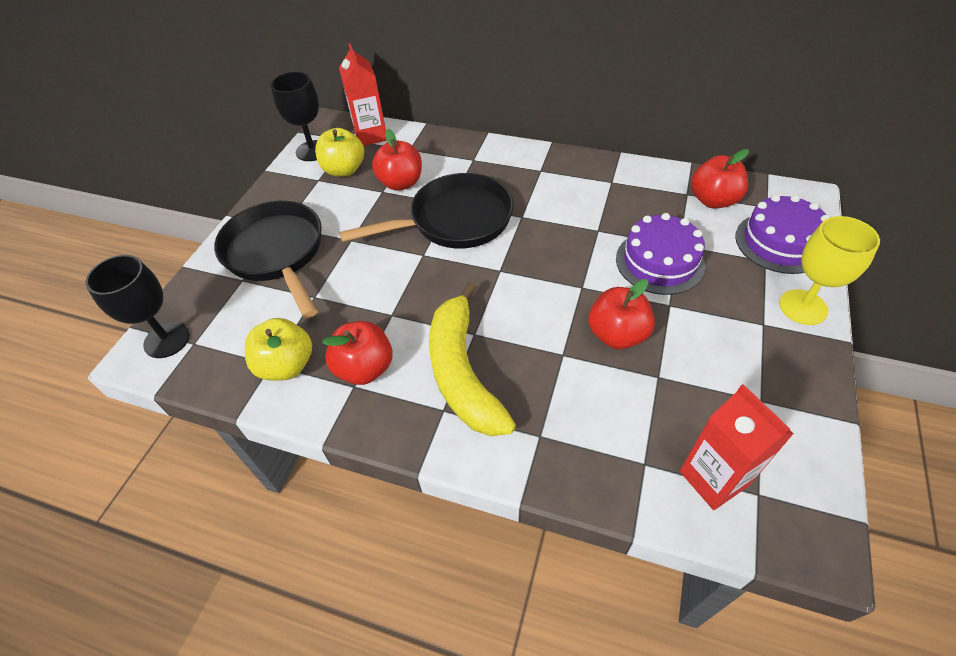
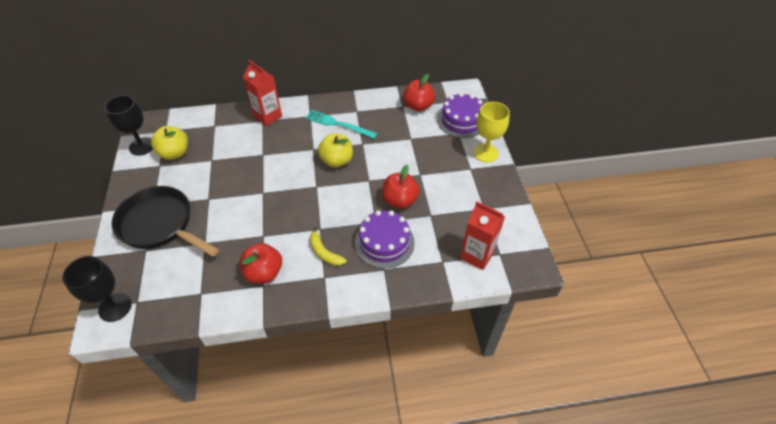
camera: 30 degrees left, 0 degrees up
yellow apple [245,318,312,381] -> yellow apple moved to [318,133,353,168]
red carton [339,44,387,146] -> red carton moved to [243,60,282,126]
black pan [339,173,514,248] -> none
red apple [372,129,422,191] -> none
yellow banana [429,282,516,436] -> yellow banana [310,226,346,266], size x0.48
purple cake [616,213,705,295] -> purple cake moved to [355,210,415,268]
none -> turquoise fork [305,110,377,139]

